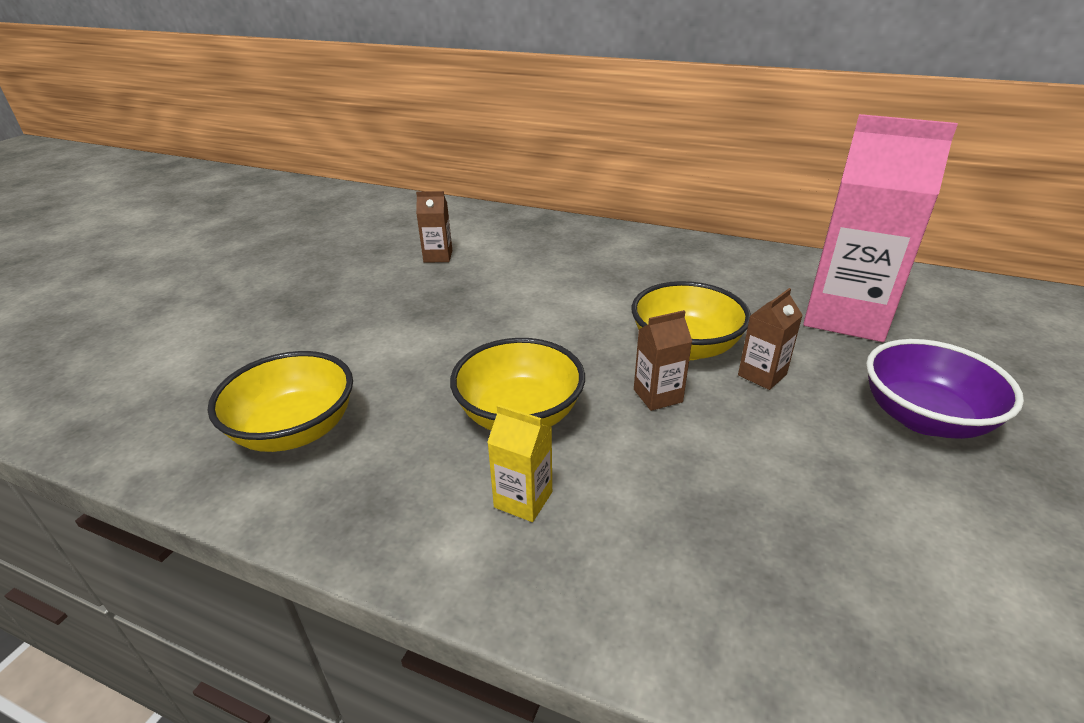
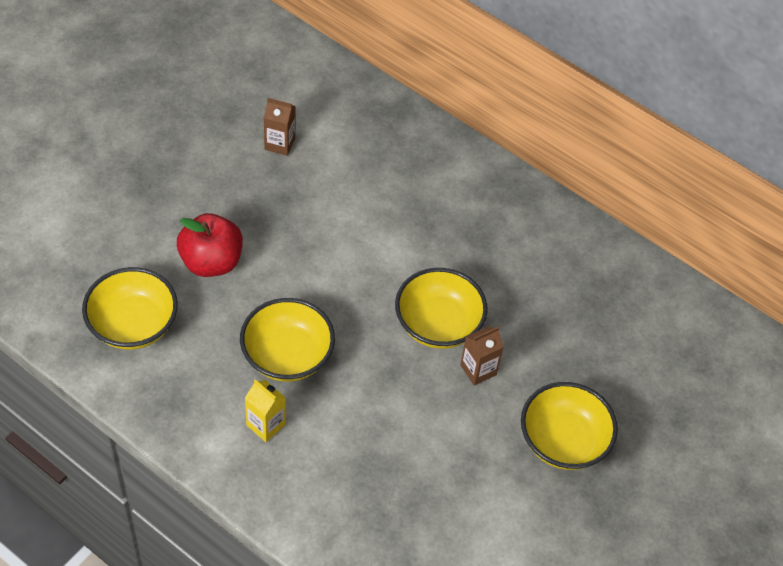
camera: 10 degrees right, 20 degrees up
brown carton [634,310,692,411] -> none
pink carton [803,114,958,342] -> none
purple bowl [866,339,1024,439] -> yellow bowl [521,382,618,470]
none -> red apple [177,213,243,277]

